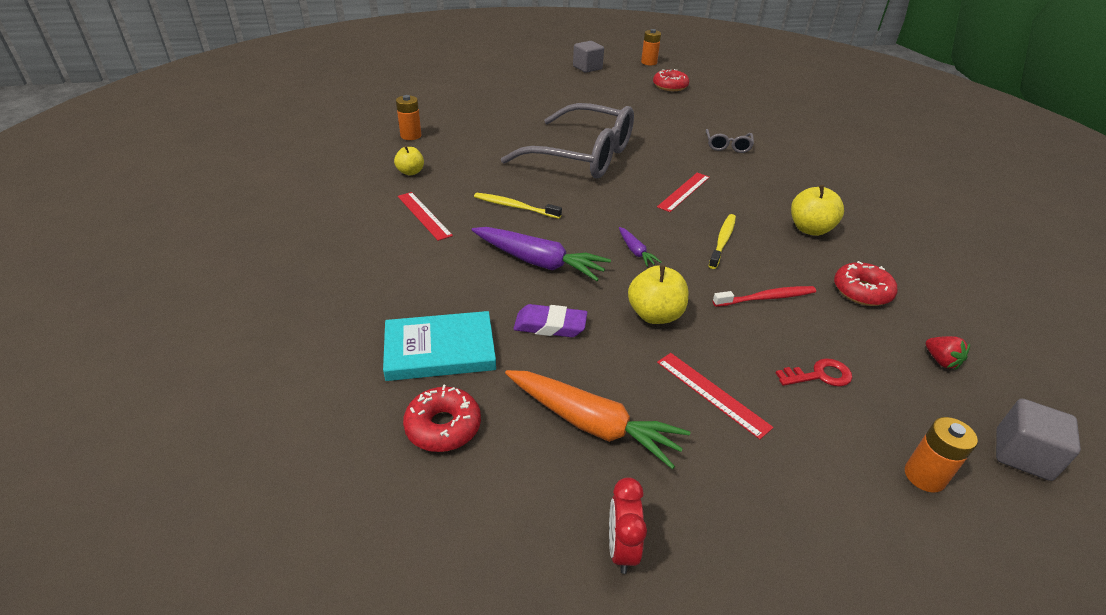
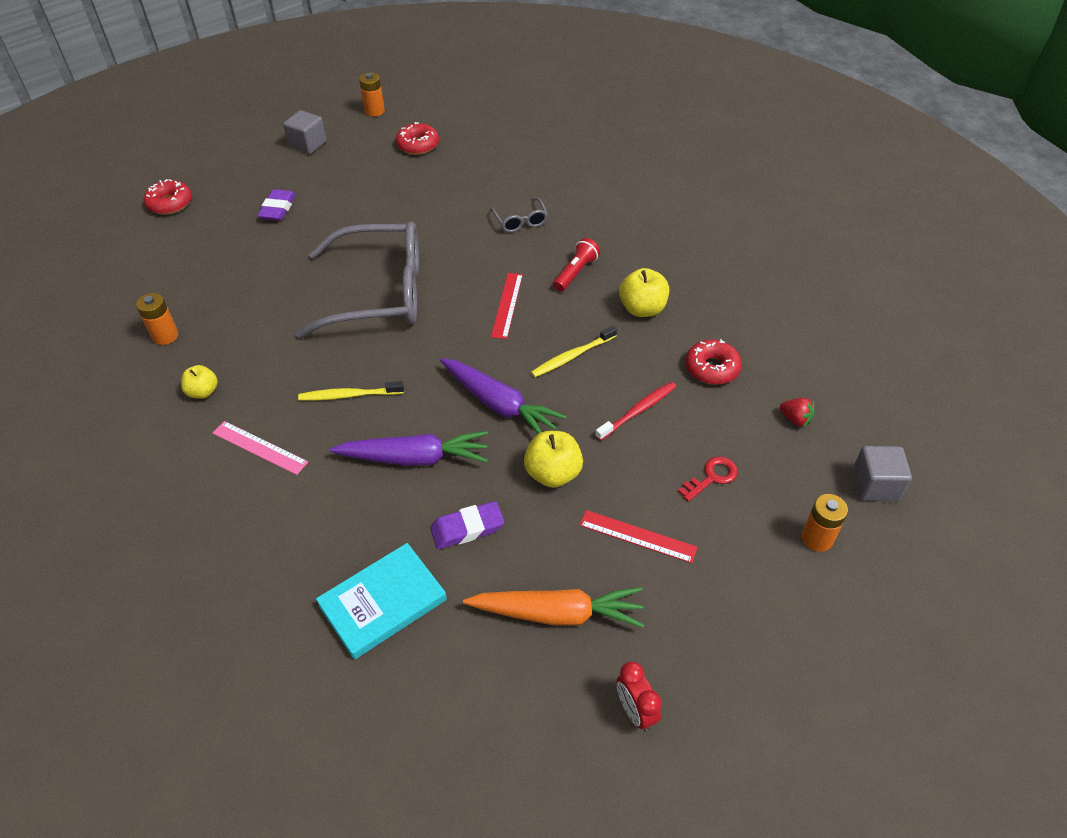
camera: 25 degrees left, 10 degrees up
red ruler [398,192,453,241] -> pink ruler [212,421,308,475]
red donut [403,385,481,452] -> red donut moved to [144,179,192,215]
purple carrot [619,227,662,267] -> purple carrot [440,358,567,434], size x2.06
yellow toothbrush [708,214,736,269] -> yellow toothbrush turned 120 degrees counterclockwise [531,326,617,377]
none -> purple eraser [257,189,296,221]
none -> red flashlight [553,238,600,292]

